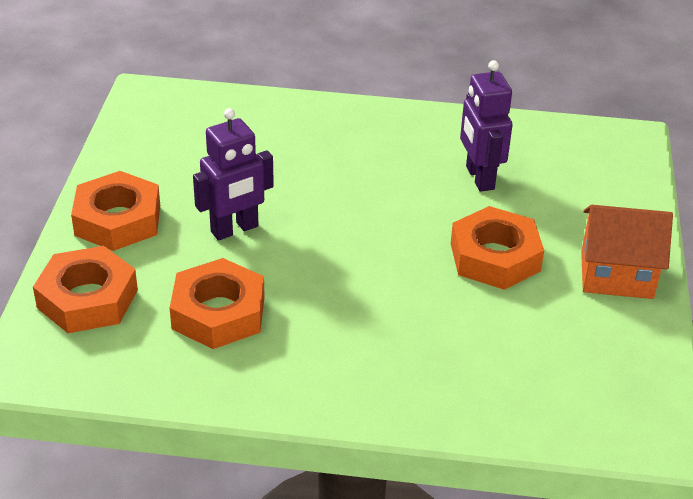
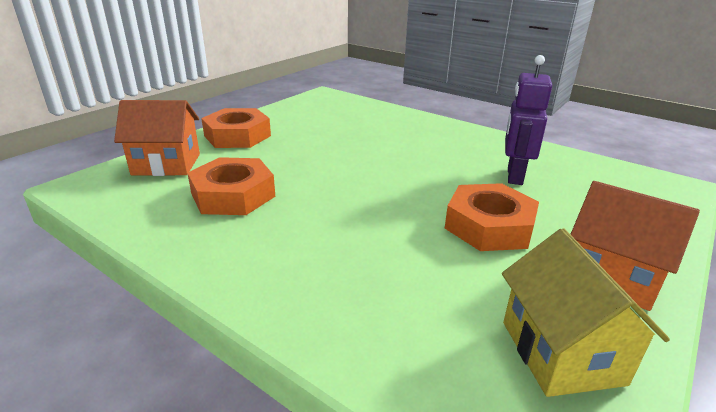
camera: 30 degrees right, 10 degrees down
orange nut [33,246,138,333] -> orange house [114,100,200,176]
purple robot [193,108,274,240] -> none
none -> yellow house [502,228,670,397]

